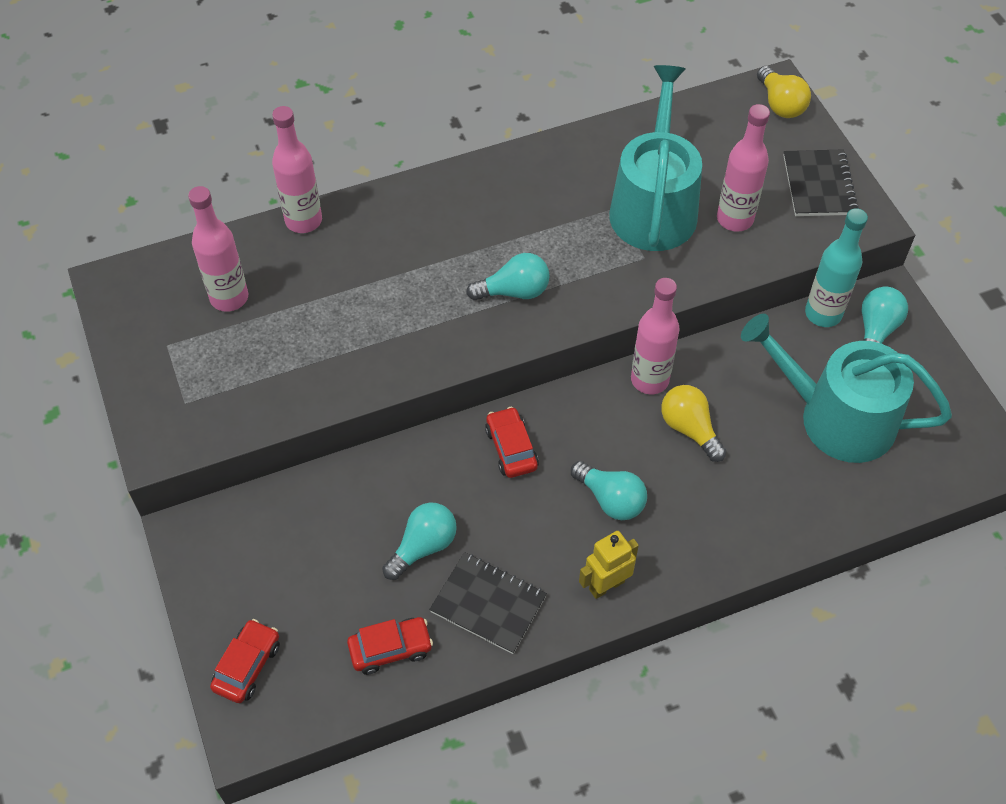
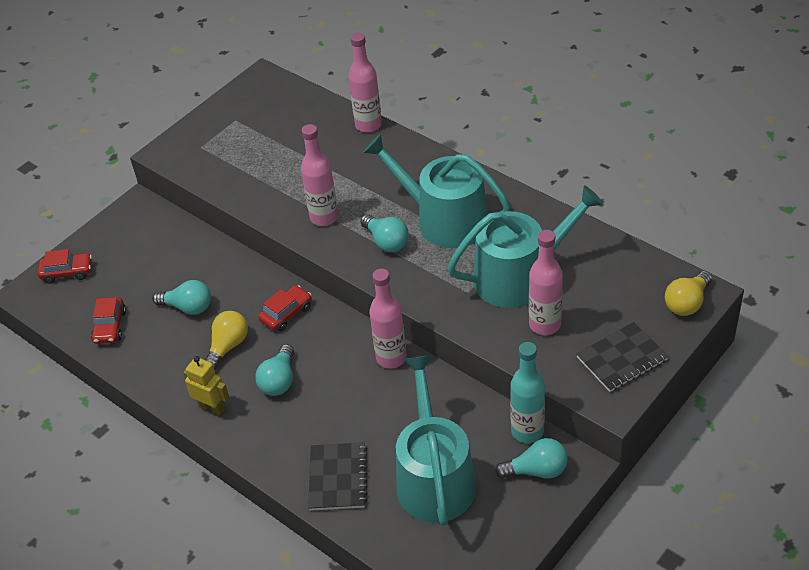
camera: 65 degrees right, 10 degrees down
pink bottle [188,186,248,312] -> pink bottle moved to [301,124,338,226]
red car [347,617,433,675] -> red car turned 45 degrees clockwise [91,297,126,344]
black notebook [429,552,547,654] -> black notebook moved to [308,442,367,511]
yellow light bulb [661,385,727,462] -> yellow light bulb moved to [205,311,248,370]
none -> turquoise watering can [363,134,511,248]

